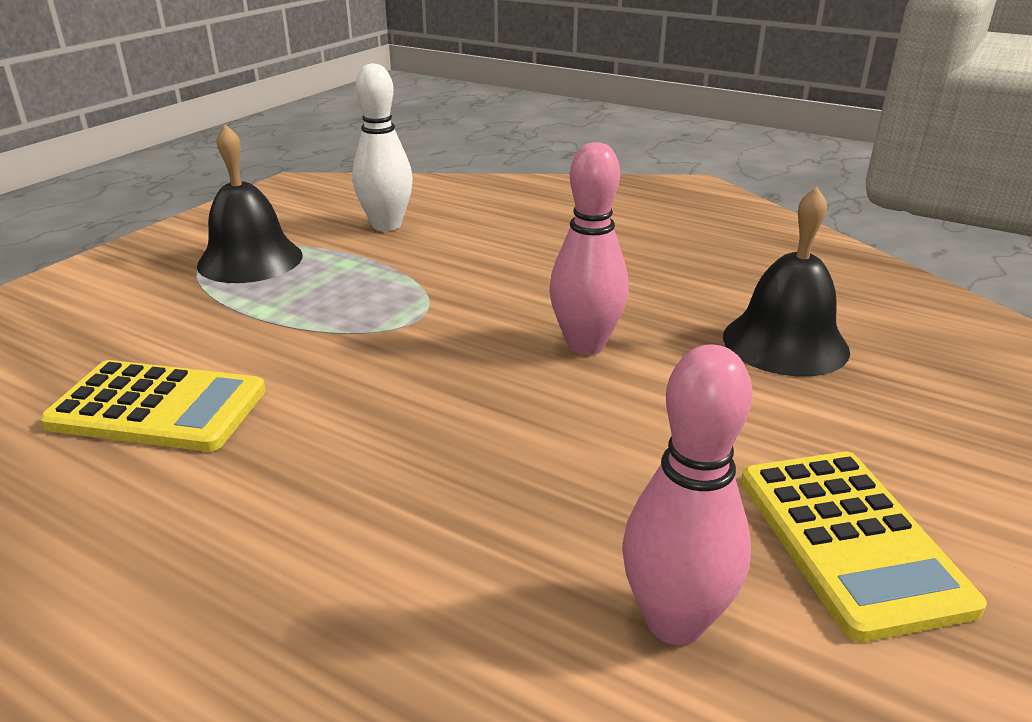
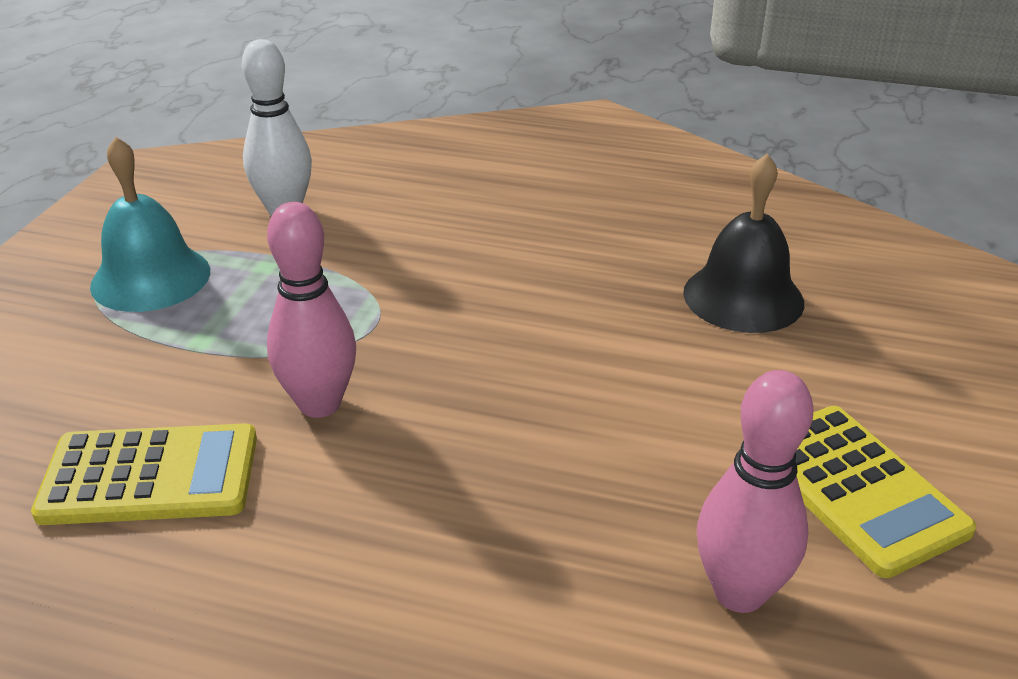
camera: 15 degrees left, 5 degrees up
black bell [197,124,303,283] -> turquoise bell [90,137,210,312]
pink bowling pin [549,142,629,355] -> pink bowling pin moved to [267,202,356,418]

